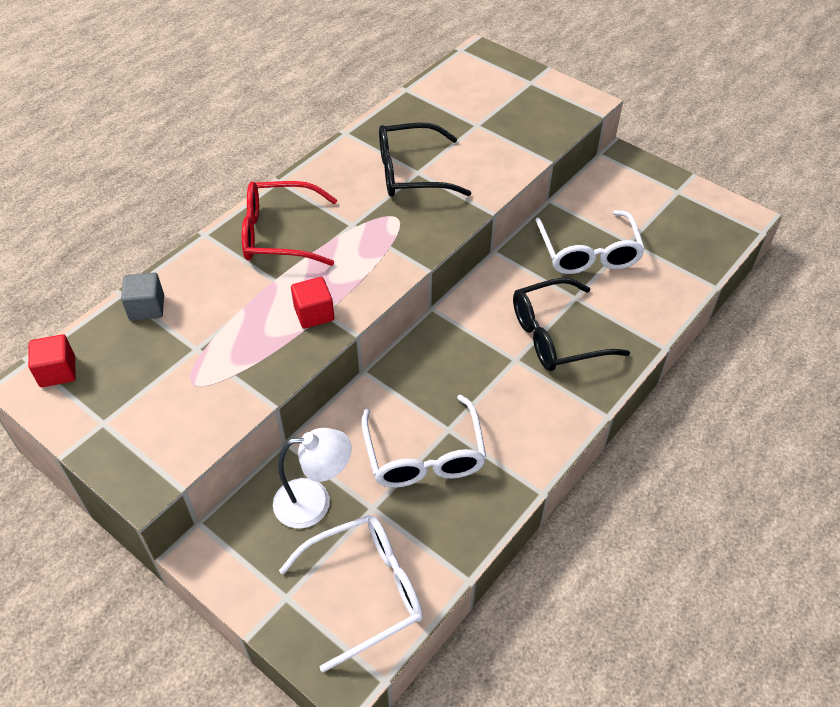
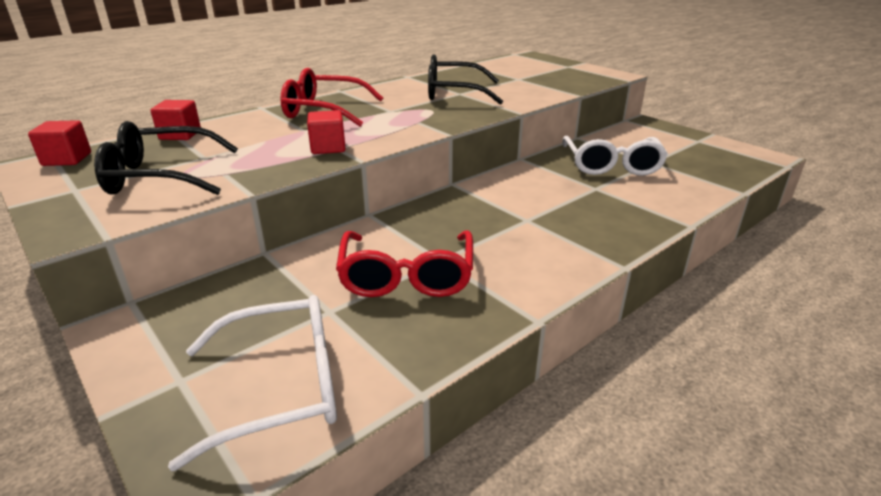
camera: 10 degrees right, 20 degrees down
grey cube [121,272,164,321] -> red cube [151,100,201,140]
white lamp [273,428,352,528] -> none
white glasses [361,395,486,488] -> red glasses [336,230,473,297]
black glasses [513,278,630,371] -> black glasses moved to [94,121,238,195]

